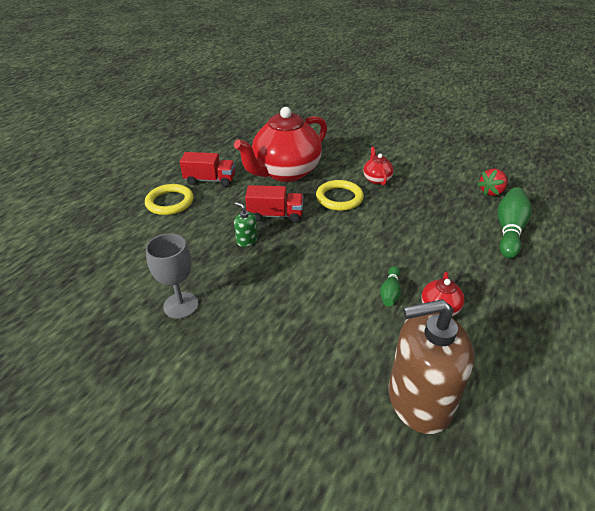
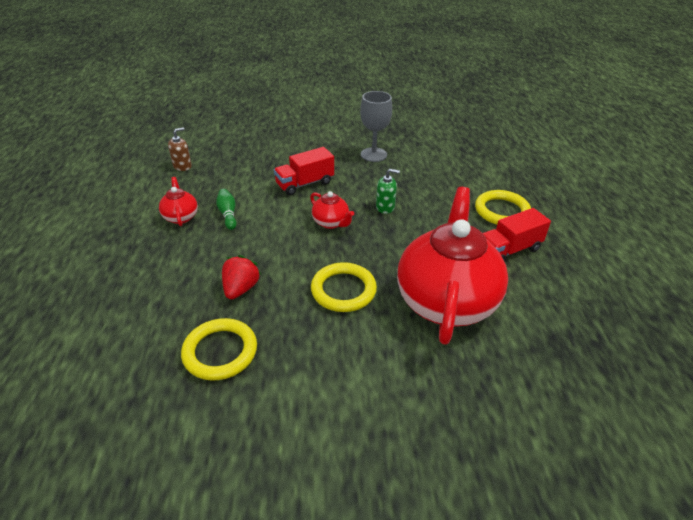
camera: 145 degrees right, 0 degrees up
red truck [245,185,303,223] -> red truck moved to [274,147,334,196]
red teapot [363,147,394,185] -> red teapot moved to [310,191,354,229]
brown soap dispenser [389,299,474,434] -> brown soap dispenser [168,127,192,171], size x0.42
red strawberry [477,169,508,196] -> red strawberry moved to [222,255,261,299]
green bowling pin [497,187,532,258] -> none
none -> yellow ring [181,318,257,380]

